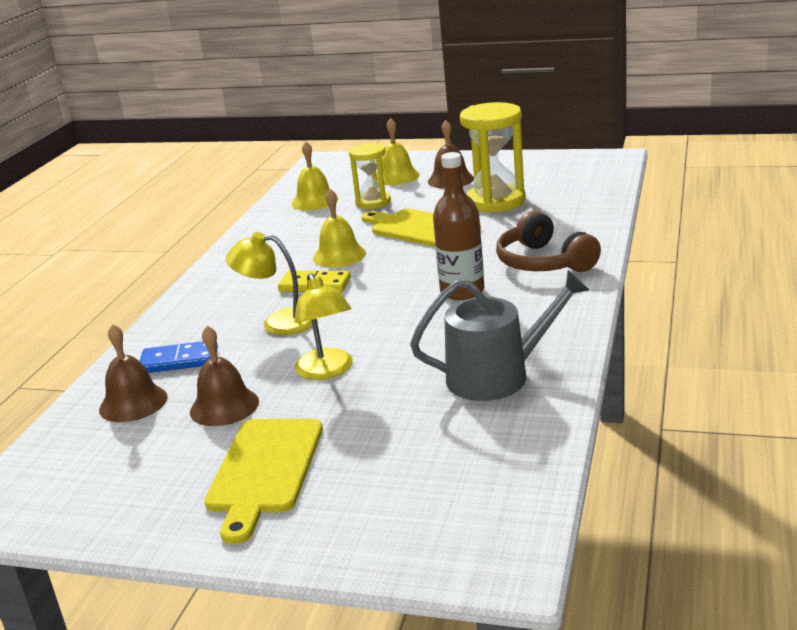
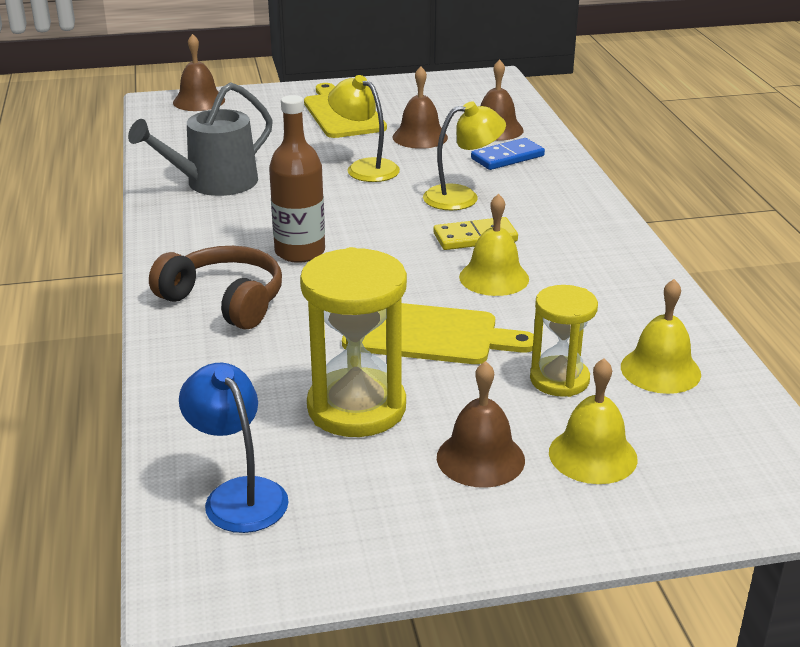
camera: 150 degrees right, 5 degrees up
none -> brown bell [173,34,225,111]
none -> blue lamp [179,363,289,533]

